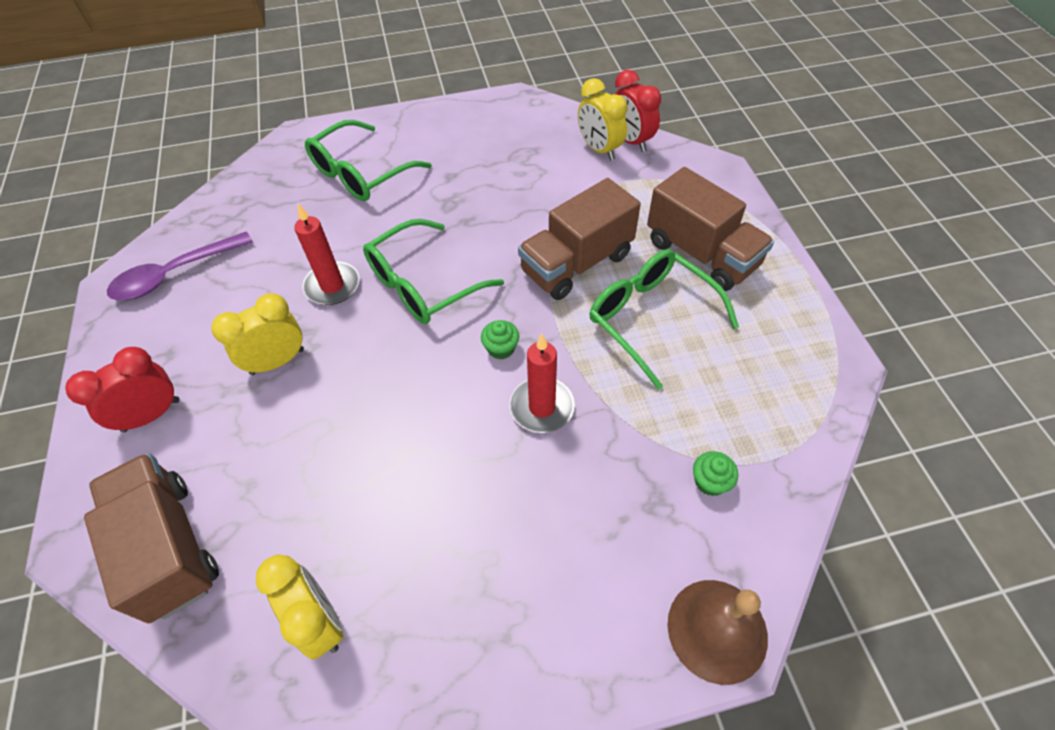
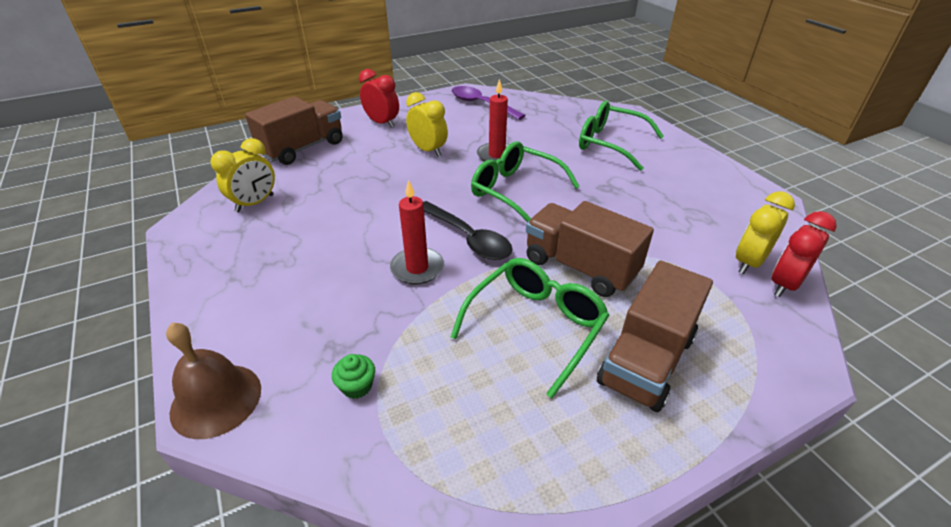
camera: 75 degrees right, 15 degrees down
green cupcake [481,320,519,360] -> black spoon [423,201,513,260]

